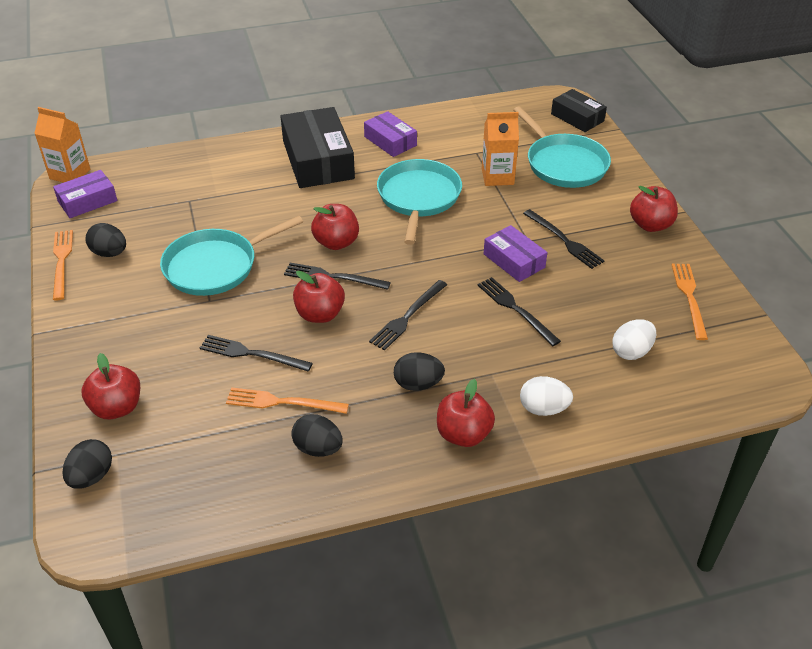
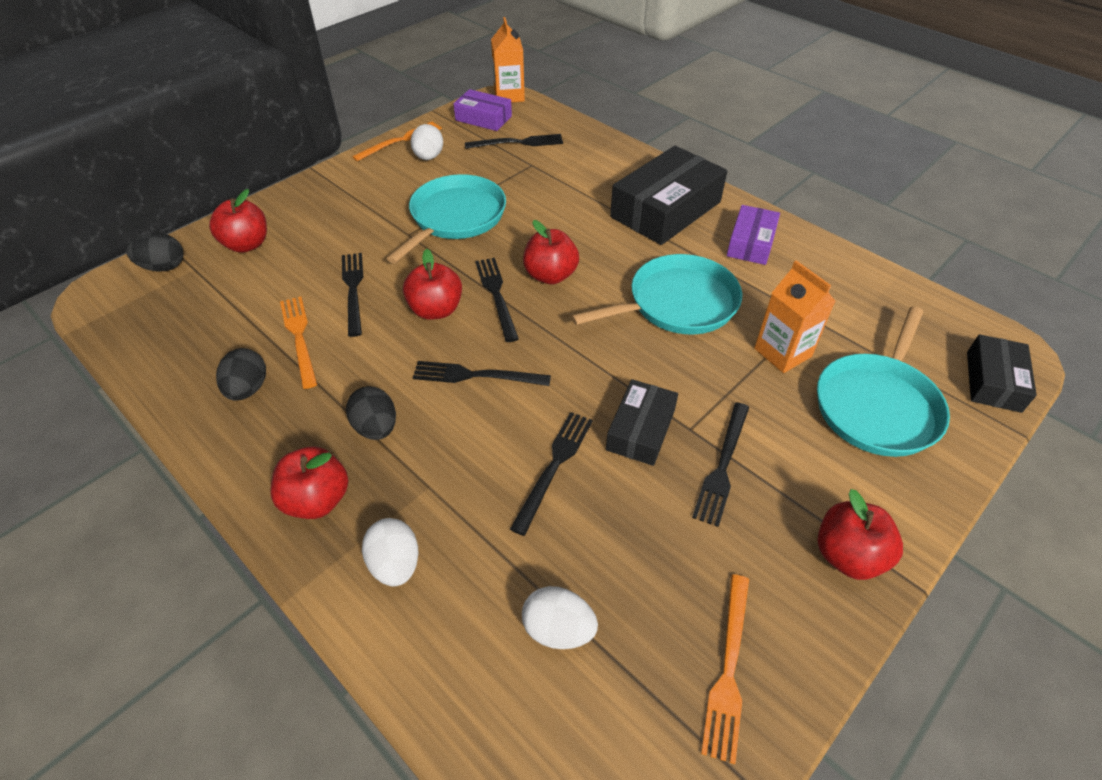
camera: 60 degrees right, 5 degrees up
black egg [85,223,126,257] -> white egg [411,124,443,160]
turquoise pan [160,216,303,296] -> turquoise pan turned 90 degrees clockwise [386,174,506,264]
purple box [484,225,547,282] -> black box [606,379,678,466]
orange fork [672,264,708,340] -> orange fork turned 135 degrees clockwise [701,574,749,764]
none -> black fork [465,134,563,149]

